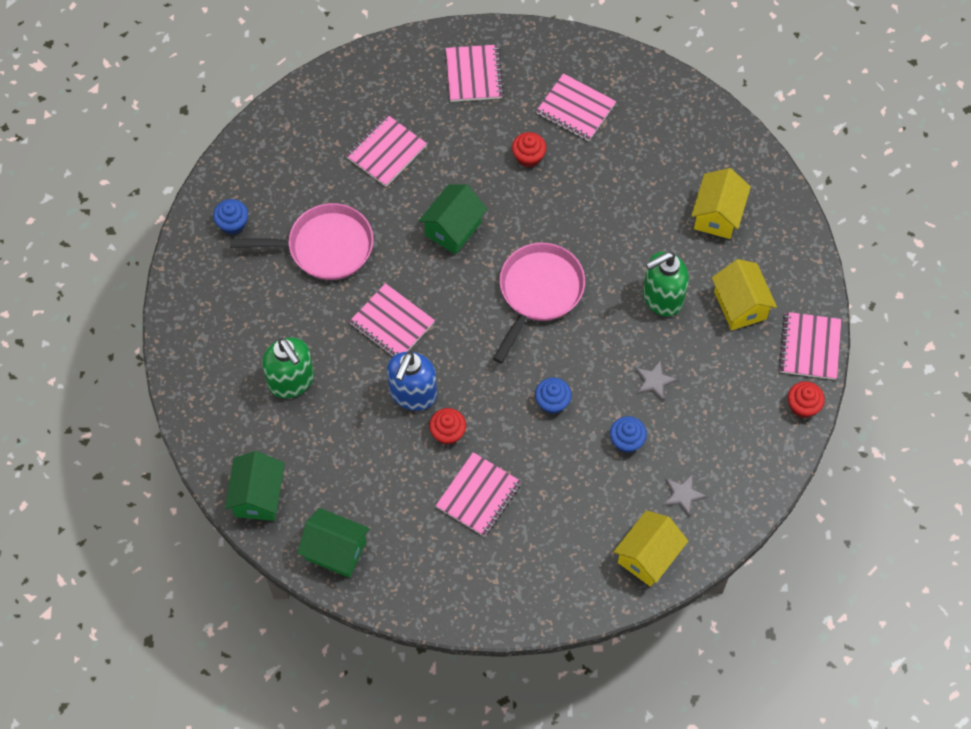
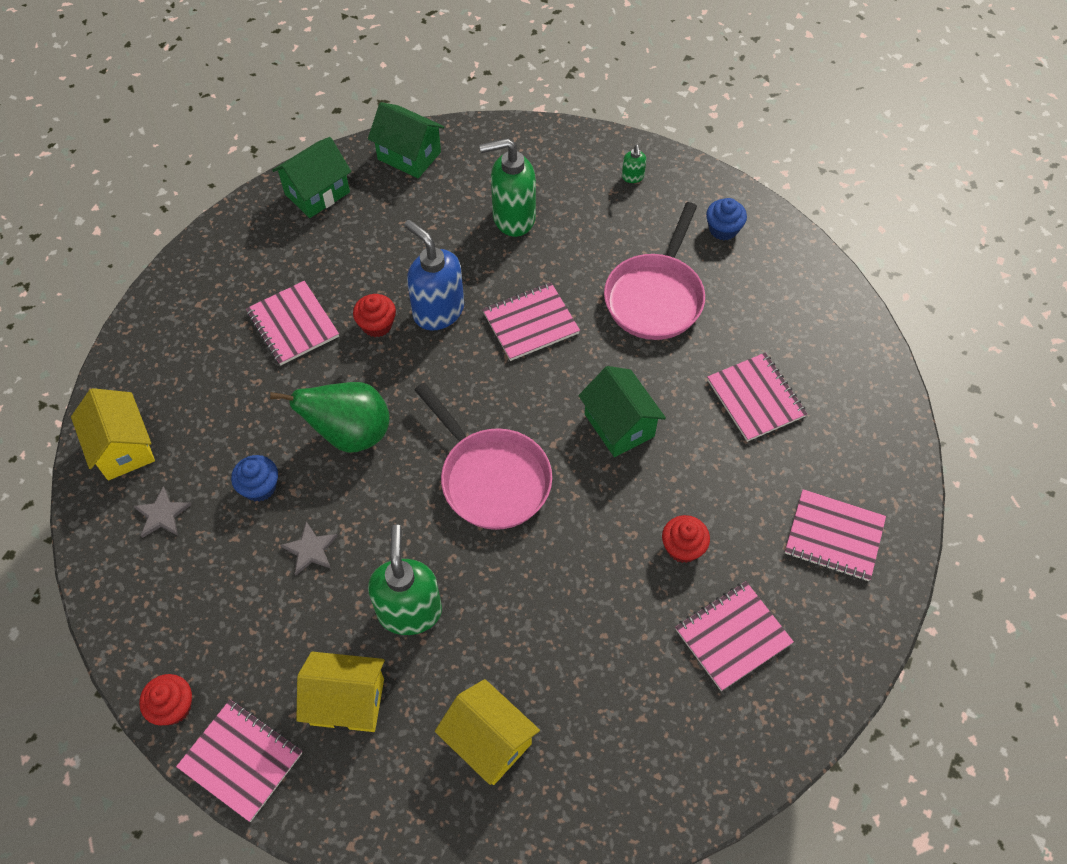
camera: 115 degrees right, 5 degrees down
blue cupcake [535,378,572,414] -> green pear [270,382,390,453]
none -> green soap dispenser [622,145,646,183]

